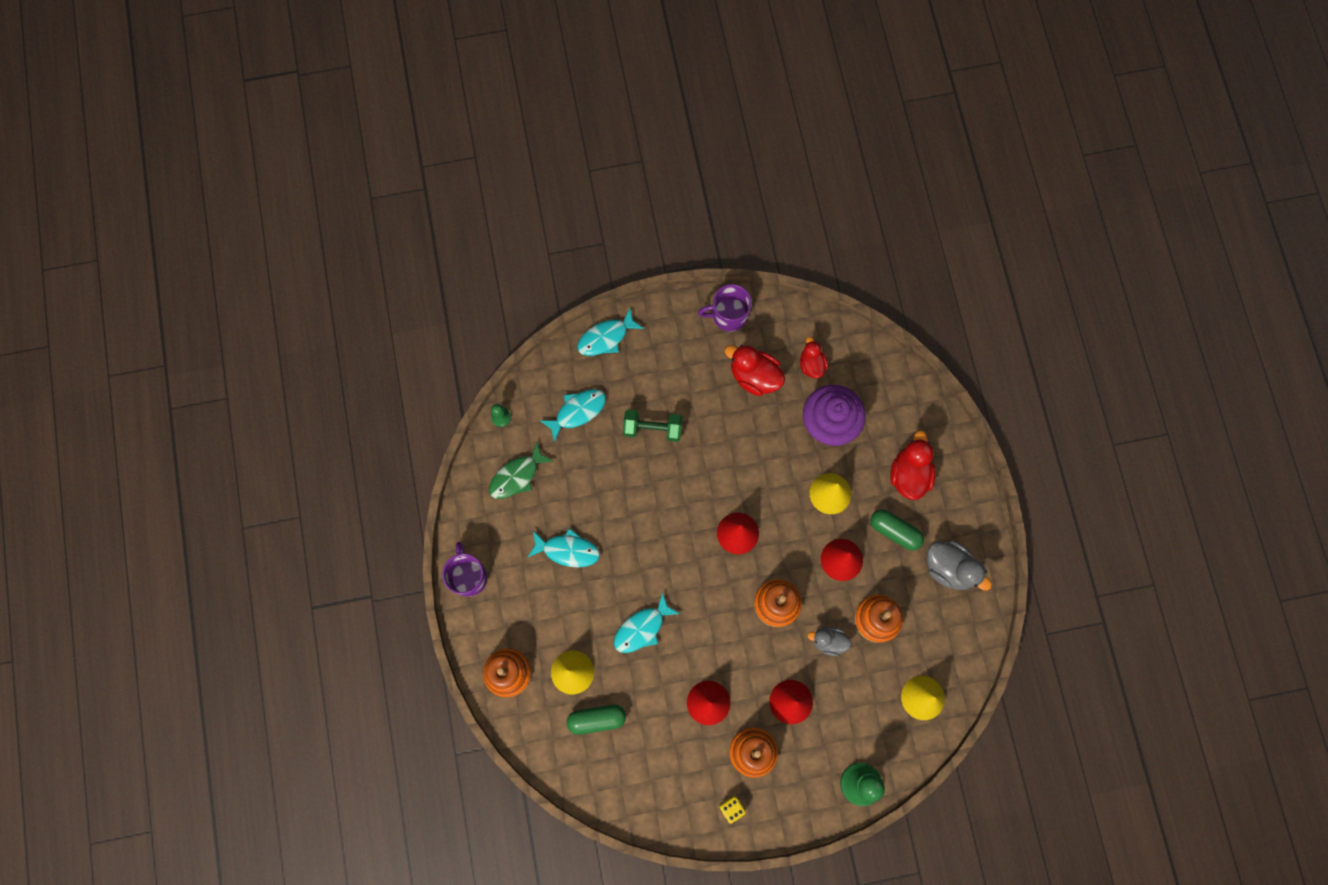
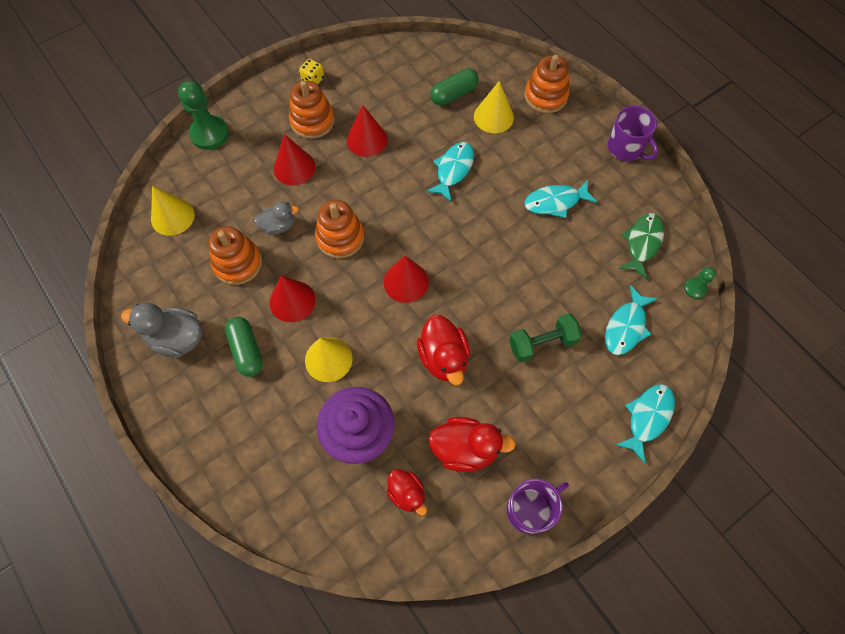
camera: 155 degrees right, 10 degrees down
green capsule [870,509,924,551] -> green capsule turned 60 degrees clockwise [225,317,263,377]
red duck [890,430,936,500] -> red duck moved to [417,315,470,385]

